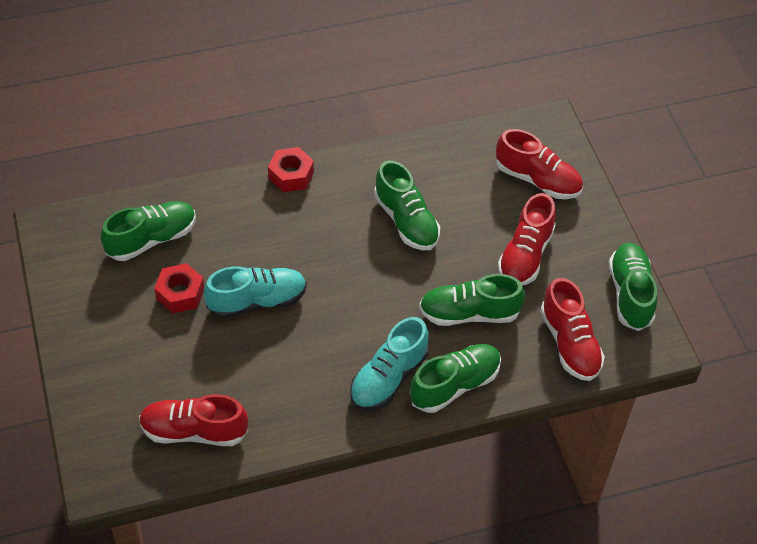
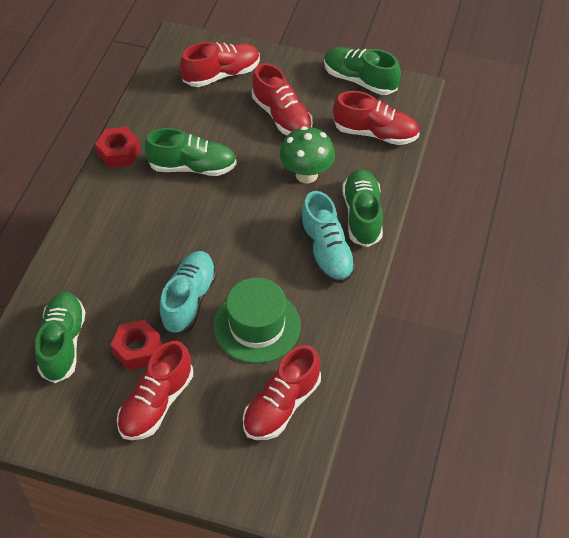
camera: 55 degrees left, 0 degrees up
red nut [268,147,314,192] -> red nut moved to [95,127,140,168]
green shoe [419,274,525,326] -> green mushroom [280,126,335,184]
none -> red shoe [117,341,193,440]
none -> green hat [214,278,301,363]

